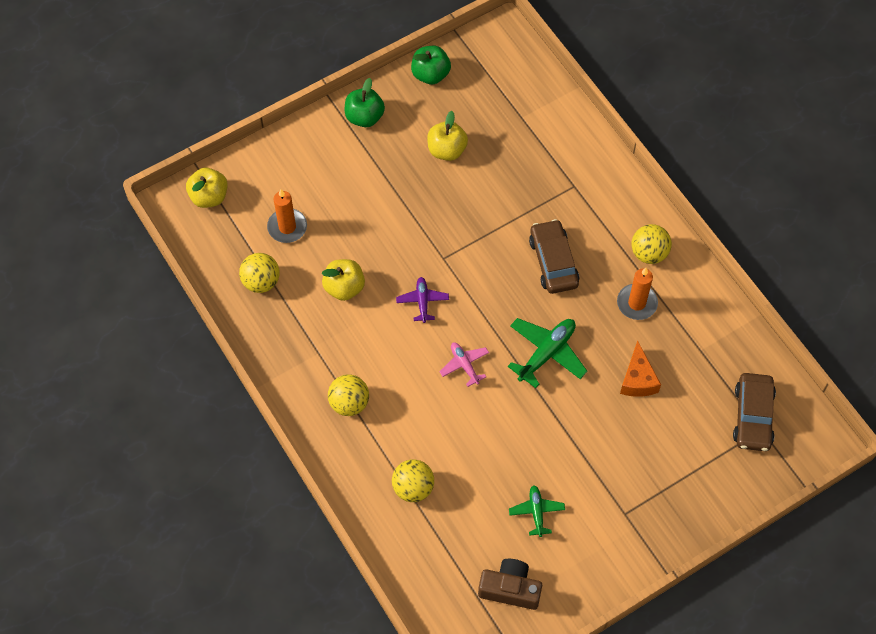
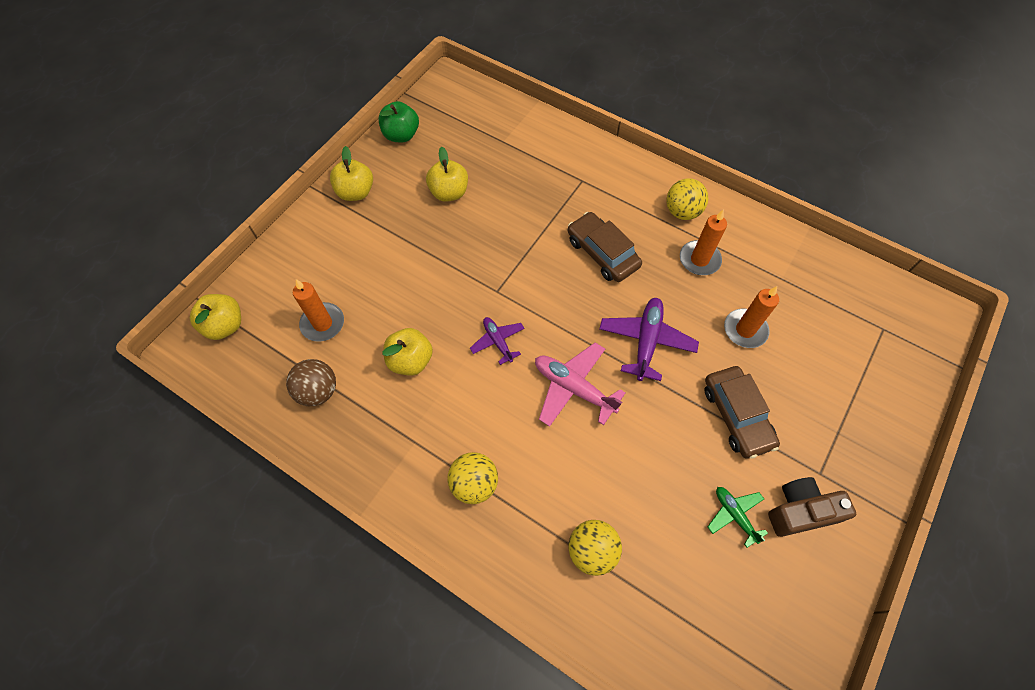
camera: 25 degrees left, 0 degrees up
yellow ball [239,253,280,293] -> brown ball [286,359,336,406]
green apple [345,78,385,127] -> yellow apple [330,146,373,201]
pink plane [439,342,489,387] -> pink plane [535,343,625,427], size x1.68
brown camera [478,559,542,610] -> brown camera moved to [768,477,856,537]
green plane [508,318,587,388] -> purple plane [600,298,699,381]
orange cheese [620,340,661,397] -> orange candle [724,286,779,348]
brown car [733,373,776,451] -> brown car moved to [705,366,780,459]

